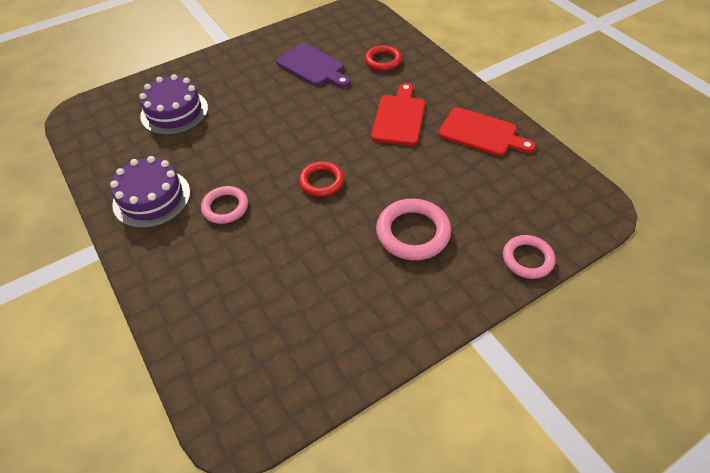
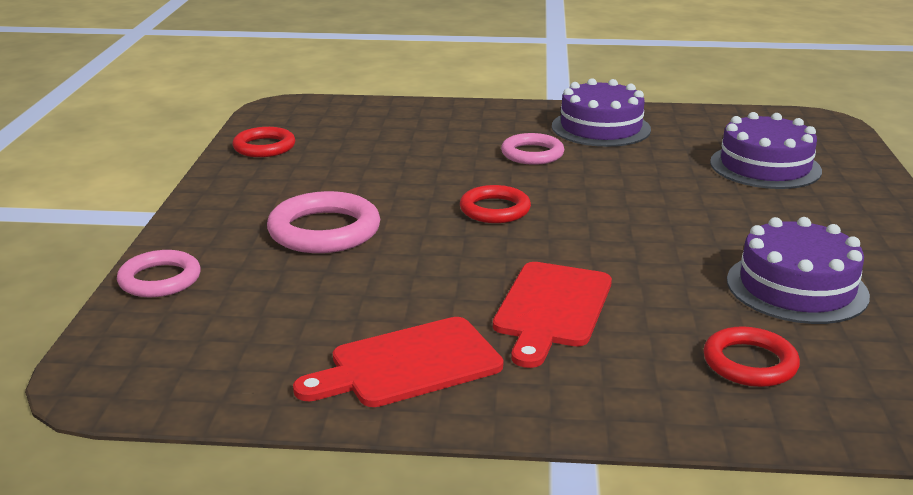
camera: 125 degrees right, 25 degrees down
purple cutting board [276,43,350,87] -> purple cake [727,217,870,324]
red cutting board [371,83,425,146] -> red cutting board turned 60 degrees clockwise [493,262,612,368]
none -> red ring [232,127,295,157]

